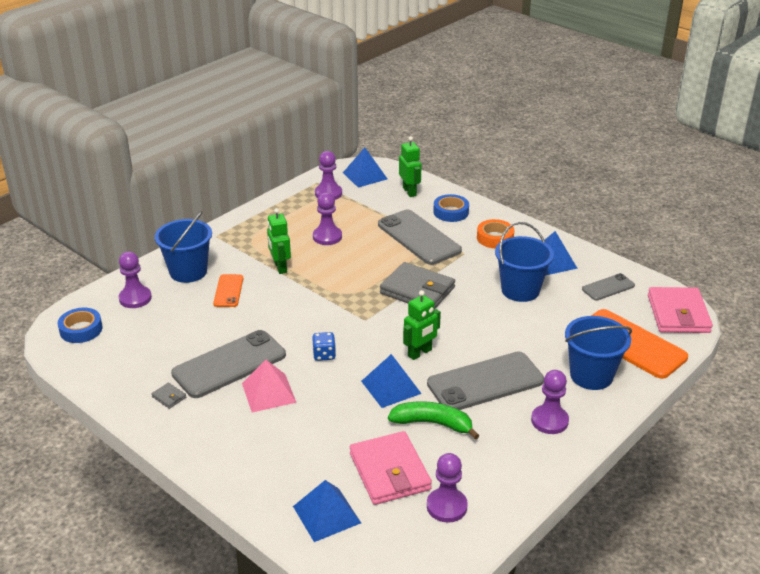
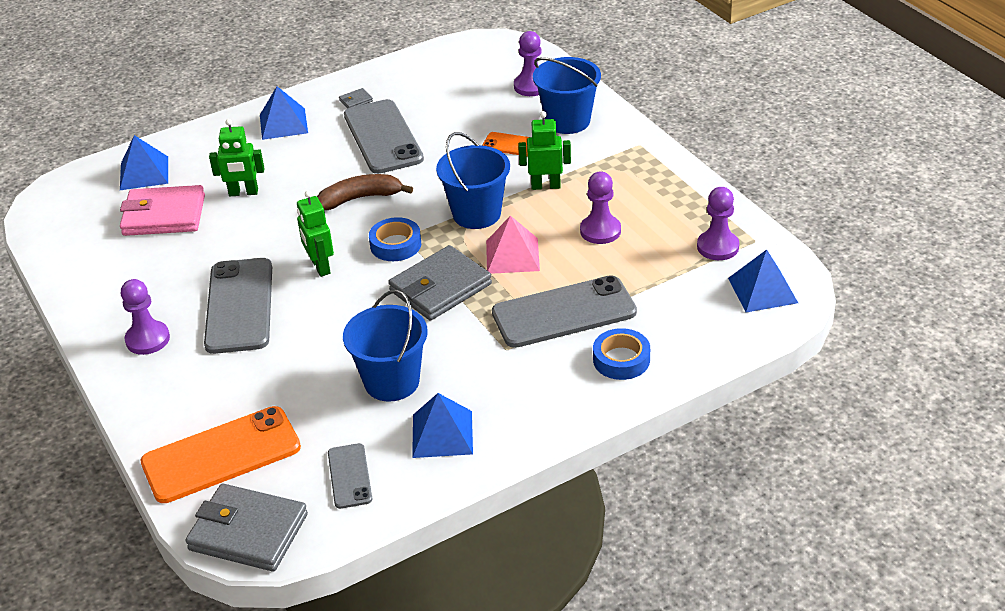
camera: 110 degrees right, 5 degrees up
blue tape [58,308,103,343] -> blue tape moved to [369,217,421,261]
pink pyramid [242,360,297,413] -> pink pyramid moved to [486,216,540,274]
blue dice [312,332,336,361] -> brown banana [317,174,413,210]
blue pyramid [361,354,422,408] -> blue pyramid moved to [260,86,308,140]
green banana [388,401,480,440] -> none
green robot [399,136,422,197] -> green robot moved to [209,119,265,196]
purple pawn [427,453,468,523] -> none
orange tape [477,219,514,249] -> none
blue bucket [565,316,632,390] -> blue bucket moved to [436,132,510,229]
pink wallet [648,287,713,333] -> grey wallet [185,484,308,571]

